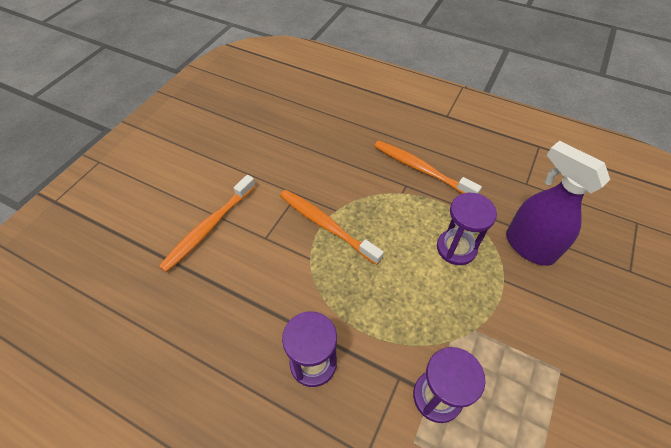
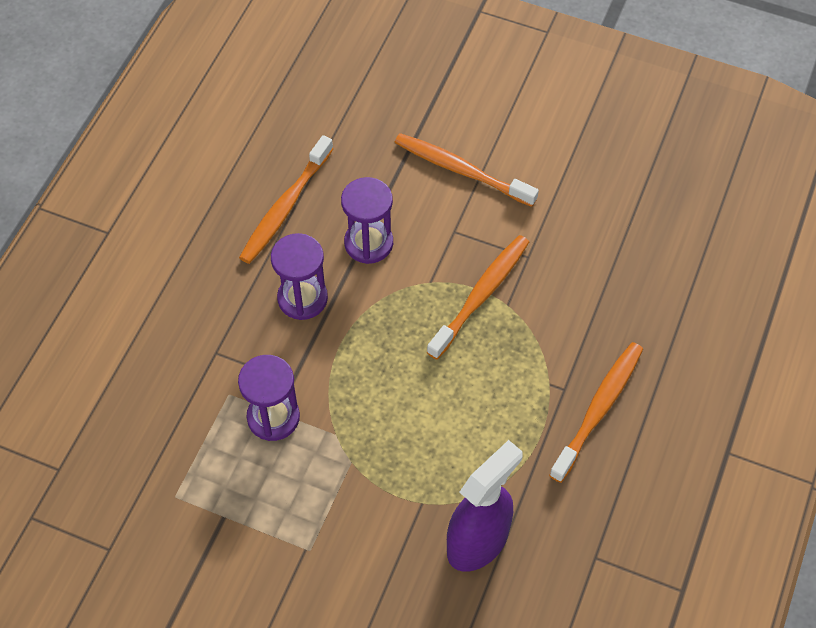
camera: 85 degrees right, 5 degrees up
purple hourglass [437,193,497,265] -> purple hourglass moved to [341,177,393,264]
none -> orange toothbrush [239,135,333,264]

